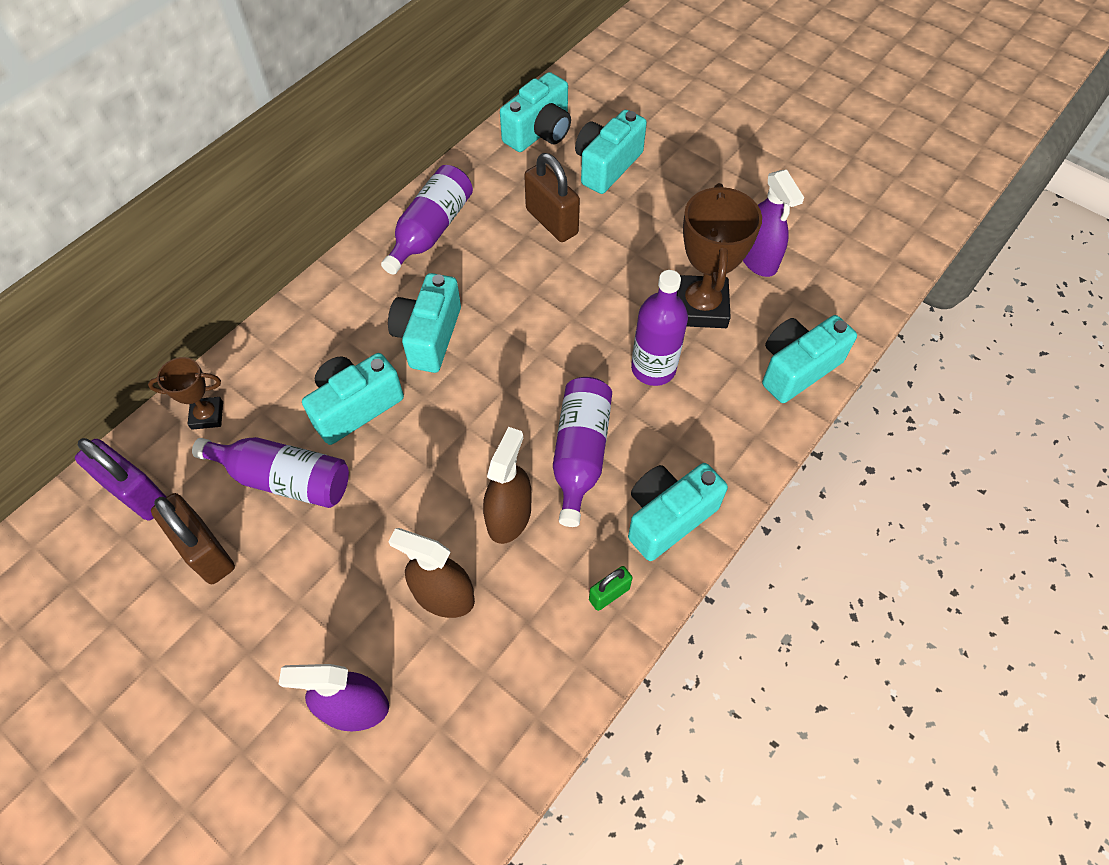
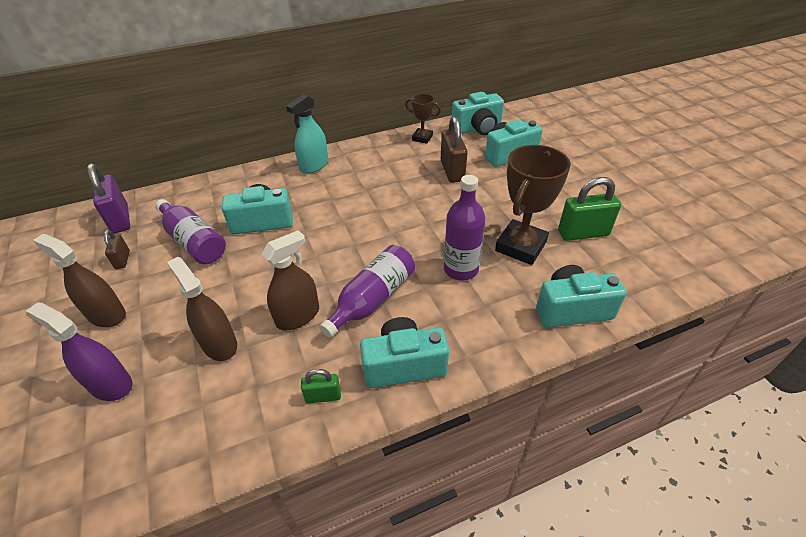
camera: 30 degrees right, 15 degrees down
brown trophy [148,357,223,430] -> brown trophy moved to [405,94,441,144]
brown padlock [151,493,235,584] -> brown padlock [104,230,130,269], size x0.54
purple bottle [381,165,473,275] -> none
turquoise camera [388,273,461,373] -> none
purple spray bottle [743,170,804,277] -> green padlock [558,177,621,241]
none -> brown spray bottle [33,234,126,327]
none -> turquoise spray bottle [286,94,328,174]

